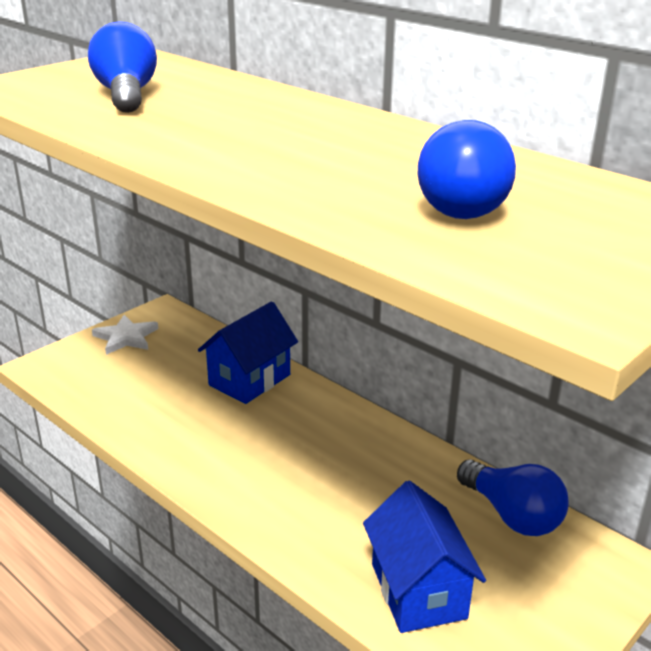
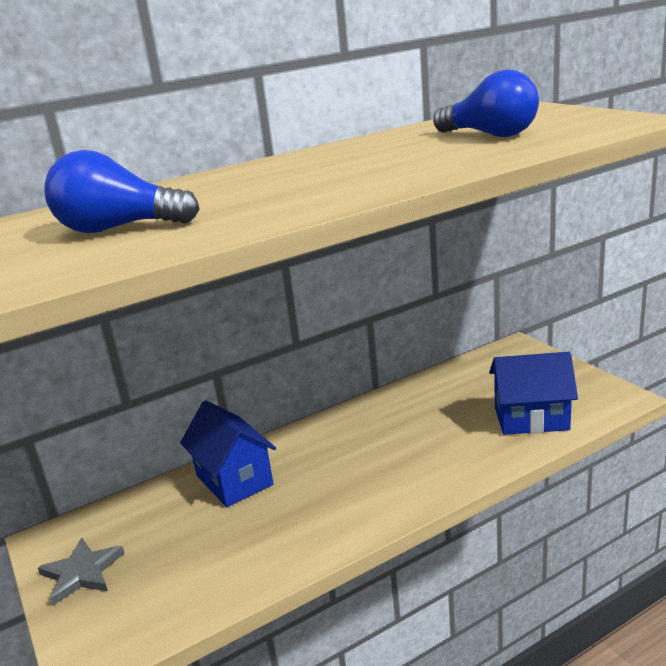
camera: 70 degrees left, 5 degrees down
white star [92,315,159,355] -> grey star [38,538,125,606]
blue light bulb [457,459,569,536] -> none

